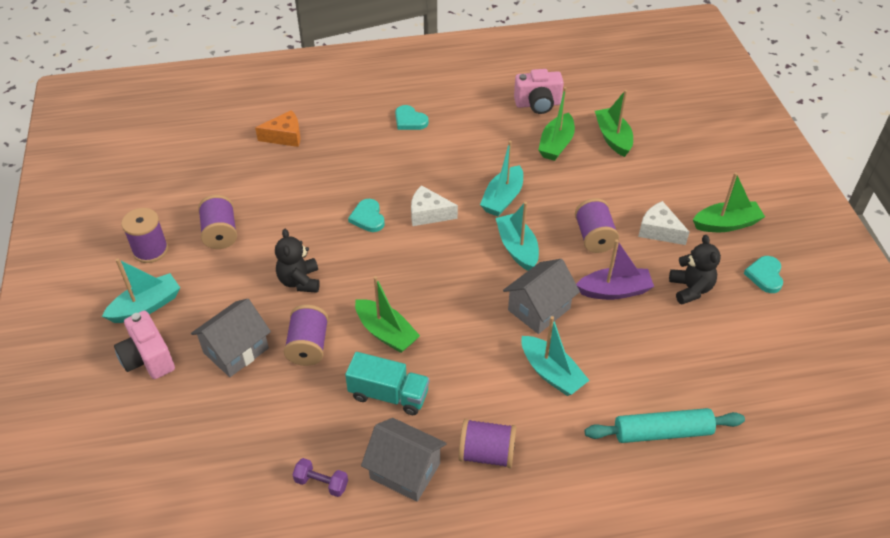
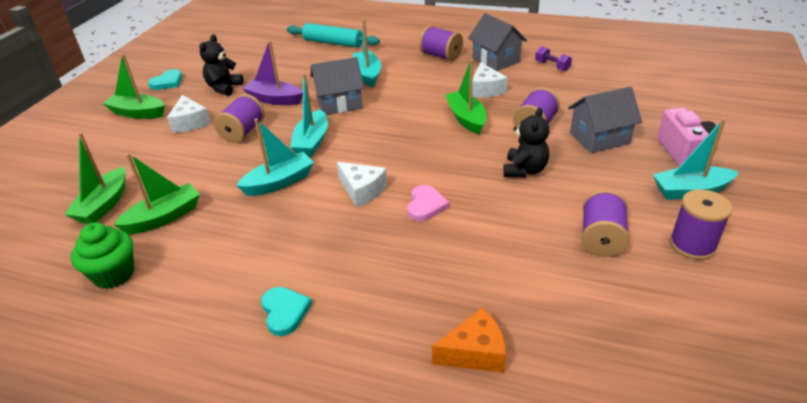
camera: 150 degrees left, 10 degrees down
orange cheese [255,110,301,147] -> orange cheese turned 150 degrees clockwise [432,308,506,373]
turquoise truck [345,352,429,415] -> white cheese [472,62,508,97]
turquoise heart [348,199,385,232] -> pink heart [407,185,449,221]
pink camera [514,69,564,114] -> green cupcake [71,222,134,289]

